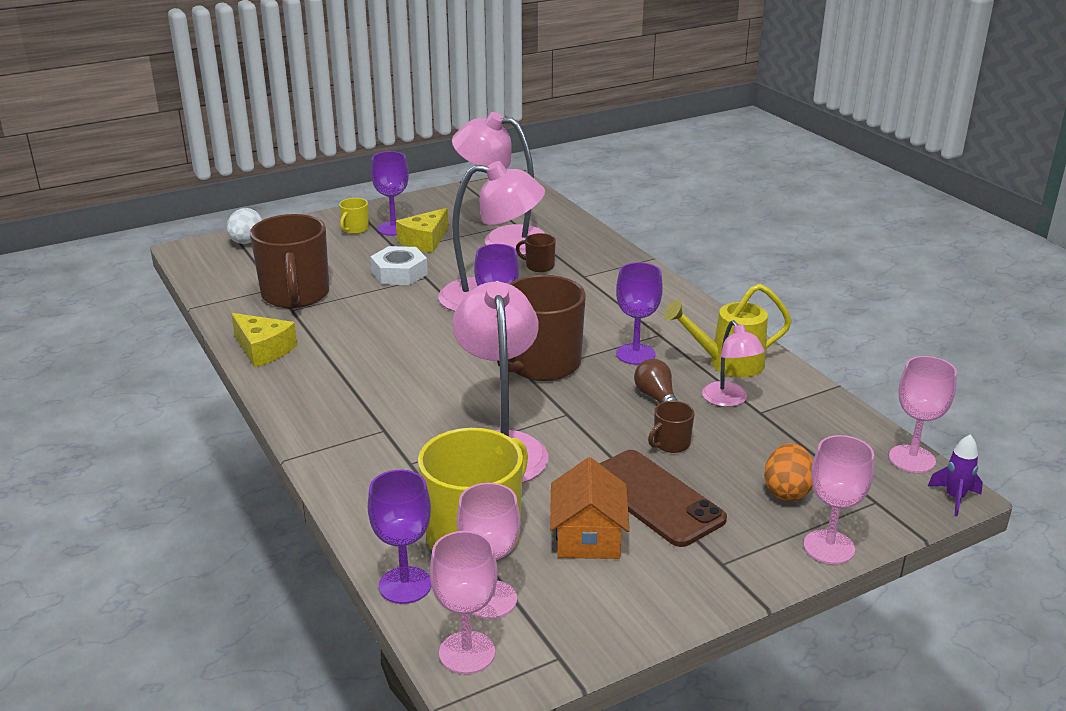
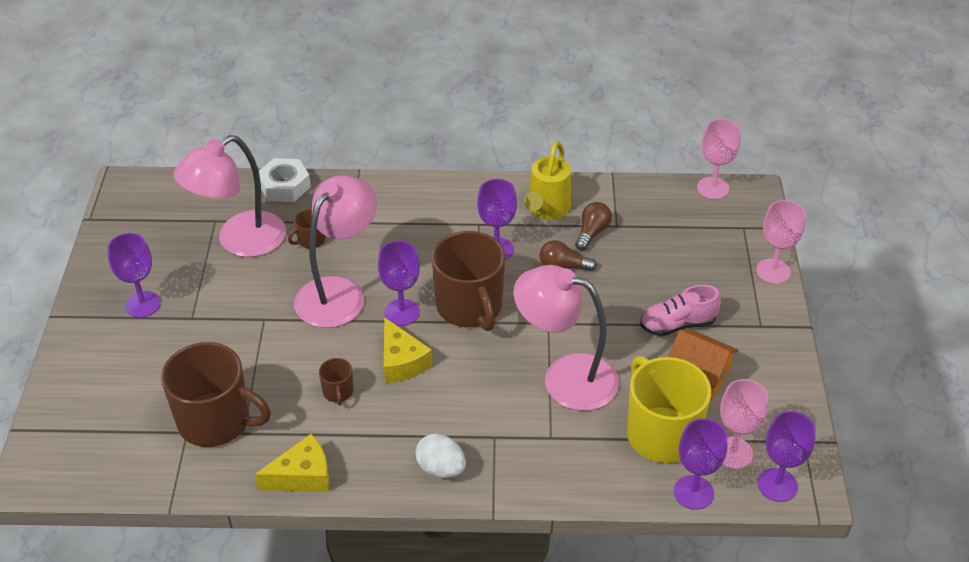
camera: 60 degrees left, 15 degrees up
white egg [226,208,262,244] -> white egg moved to [415,434,466,478]
yellow mug [339,198,369,234] -> none
white nut [370,246,428,285] -> white nut moved to [259,158,311,202]
yellow cheese [396,208,449,253] -> yellow cheese moved to [384,317,433,383]
pink goblet [430,531,498,674] -> purple goblet [758,411,816,502]
brown phone [599,450,727,547] -> pink shoe [640,285,721,336]
brown mug [648,401,694,453] -> brown mug moved to [319,358,353,406]
pink lamp [702,320,765,407] -> brown light bulb [575,202,612,251]
orange egg [764,443,813,501] -> none
purple rocket [928,434,983,516] -> none

